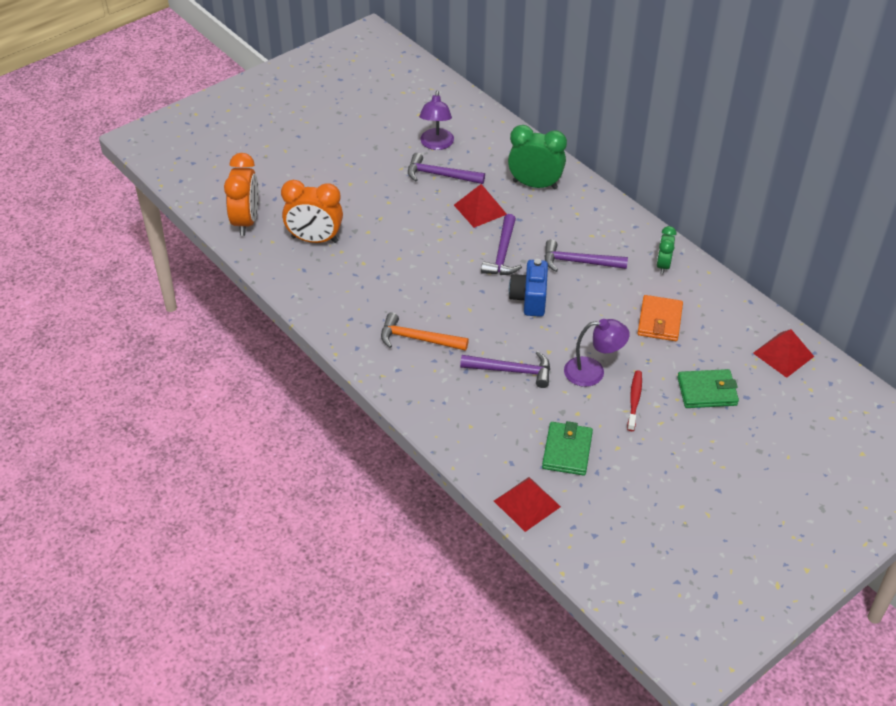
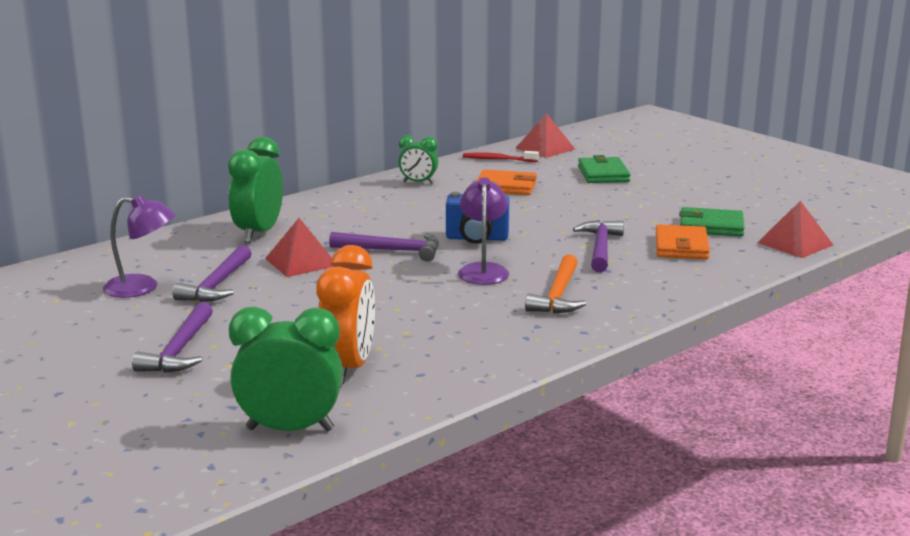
camera: 90 degrees left, 25 degrees down
orange clock [224,153,259,236] -> green clock [229,307,343,431]
purple hammer [544,240,628,272] -> purple hammer moved to [132,302,213,373]
purple lamp [564,319,630,387] -> purple lamp moved to [458,177,509,285]
red toothbrush [627,370,642,431] -> red toothbrush moved to [463,151,539,162]
none -> orange wallet [656,224,710,259]

